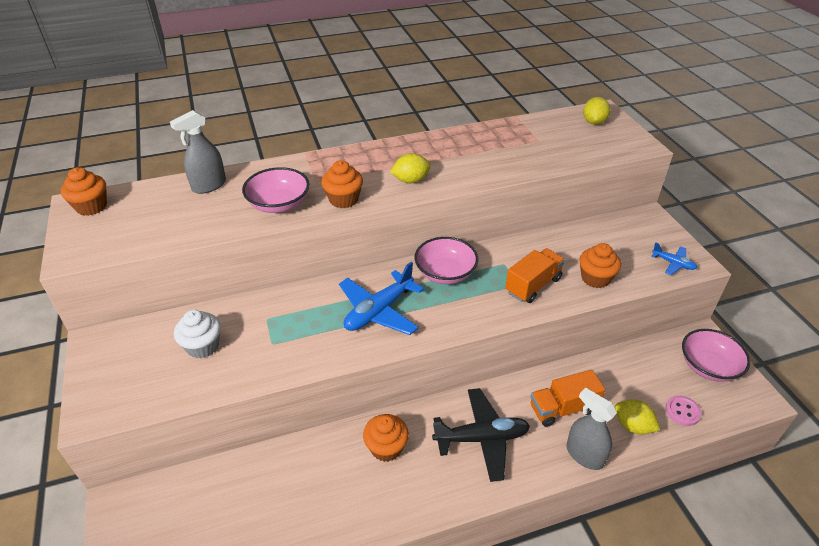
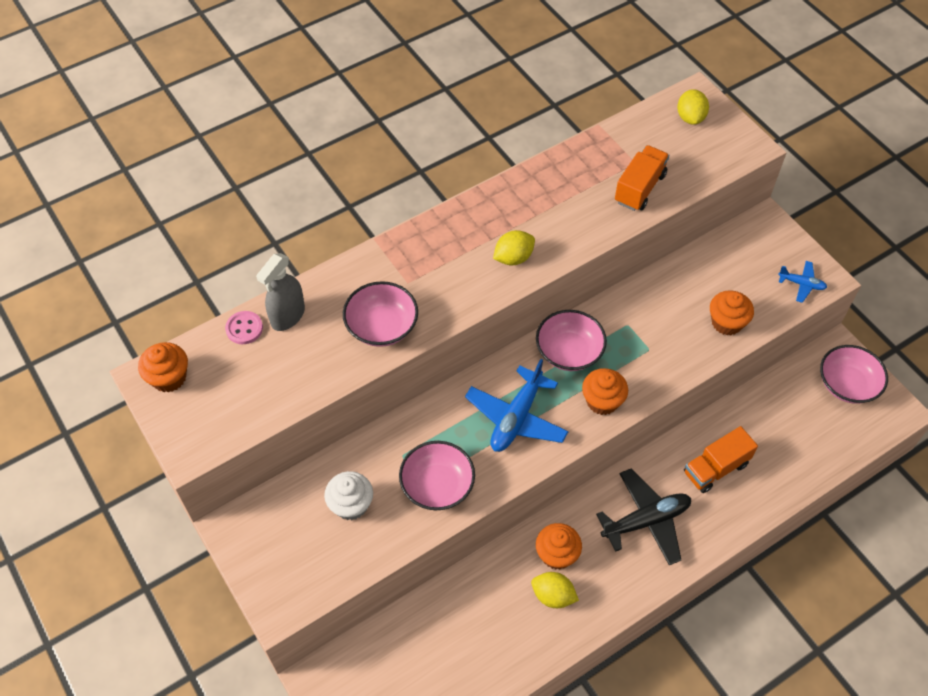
camera: 15 degrees left, 15 degrees up
orange cupcake [321,160,363,208] -> orange cupcake moved to [582,368,628,415]
orange truck [505,248,565,303] -> orange truck moved to [615,145,669,211]
grey spray bottle [566,387,617,470] -> none
yellow lemon [615,399,660,435] -> yellow lemon moved to [531,572,579,608]
pink button [665,395,702,426] -> pink button moved to [225,311,263,344]
none -> pink bowl [399,441,475,510]

